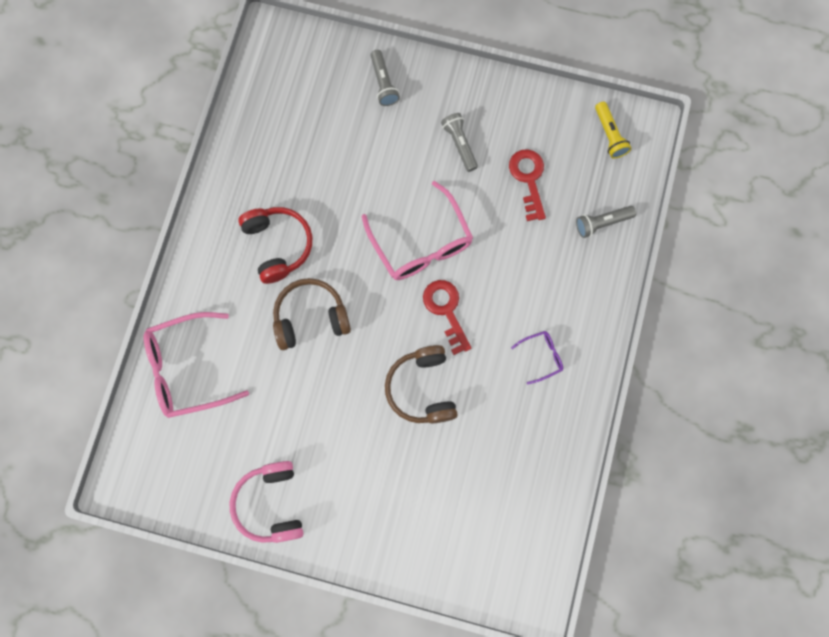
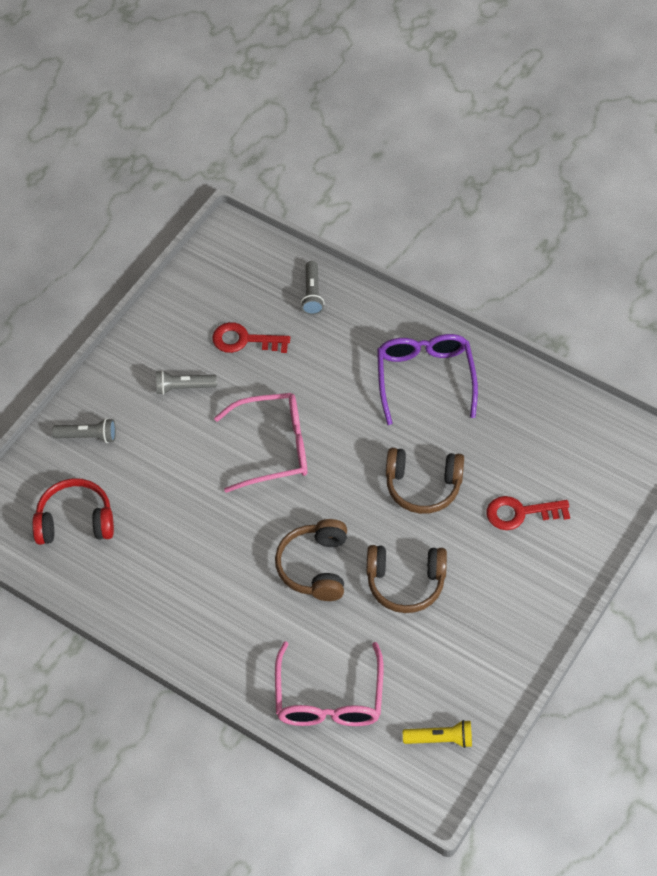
camera: 70 degrees left, 20 degrees down
pink headphones [230,461,304,543] -> none
red headphones [239,207,312,284] -> red headphones moved to [32,478,114,545]
red key [423,280,471,355] -> red key moved to [486,496,570,530]
purple glasses [511,331,563,384] -> purple glasses [377,334,478,425], size x2.12
yellow flashlight [595,101,631,159] -> yellow flashlight moved to [403,720,472,748]
none -> brown headphones [367,545,447,613]

